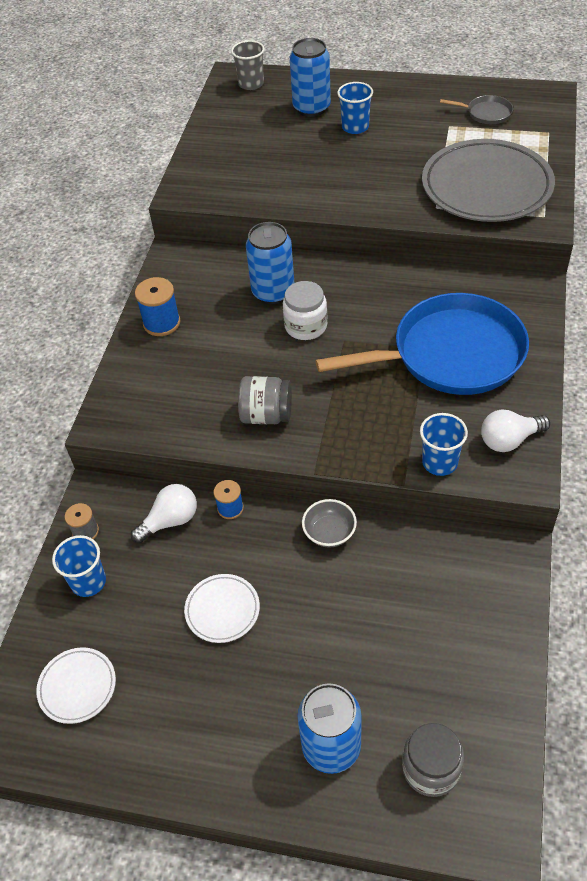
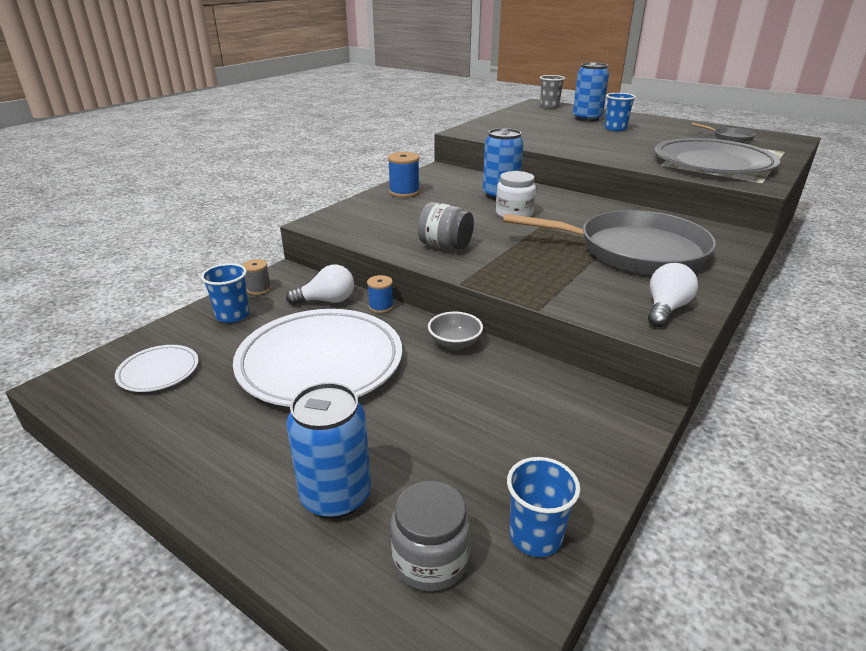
camera: 20 degrees right, 20 degrees down
white plate [184,574,260,643] -> white plate [233,309,402,407], size x2.17
blue pan [315,293,529,395] -> grey pan [503,210,716,275]
blue cup [420,413,468,476] -> blue cup moved to [507,457,580,557]
white light bulb [481,410,550,452] -> white light bulb turned 120 degrees clockwise [648,263,698,327]

